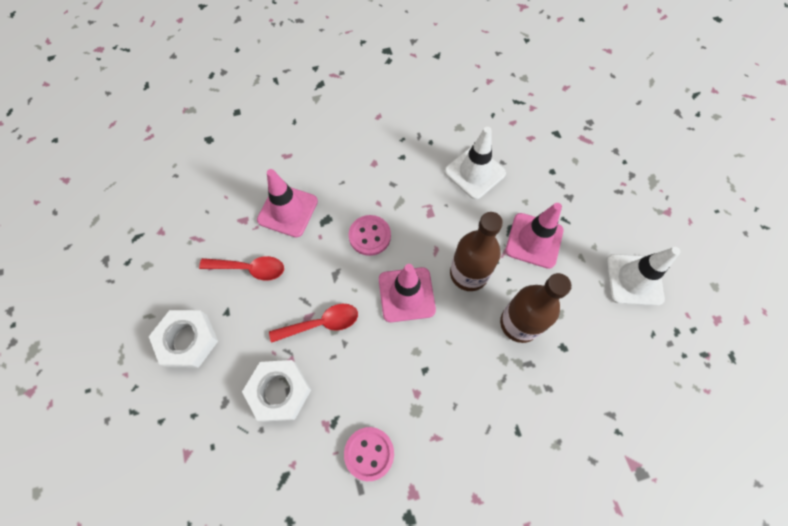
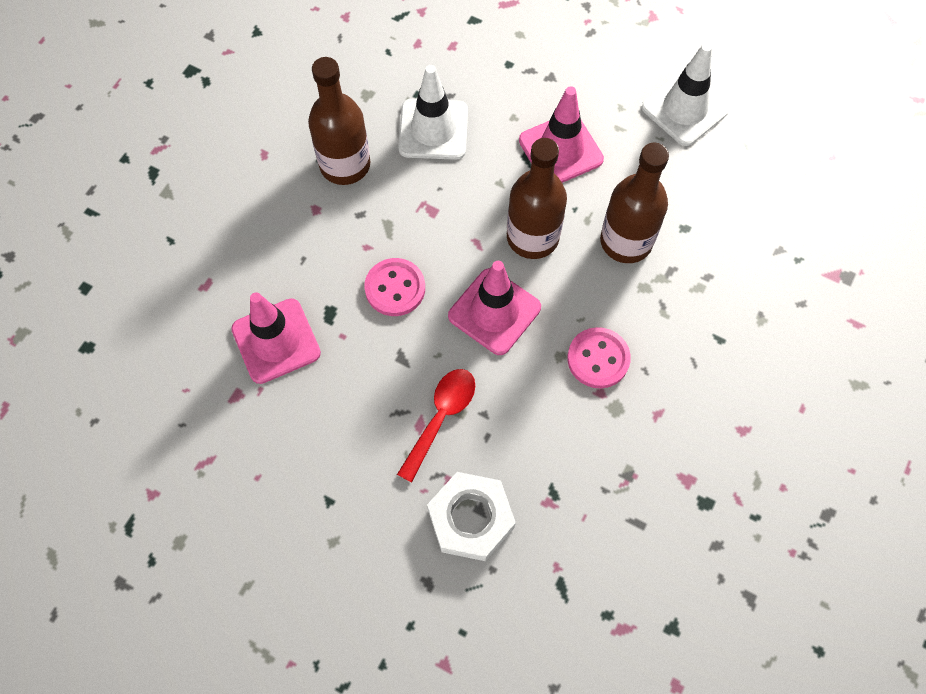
camera: 45 degrees left, 0 degrees up
white nut [149,310,218,368] -> none
red spoon [199,256,284,280] -> none
pink button [344,427,394,481] -> pink button moved to [567,327,631,389]
none -> brown bottle [308,57,370,185]

